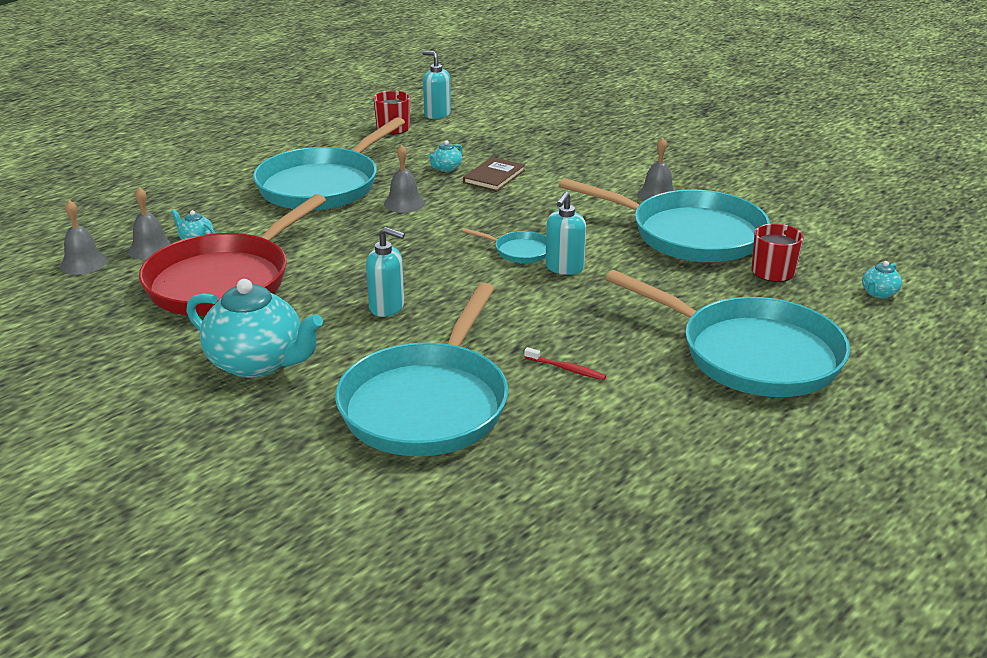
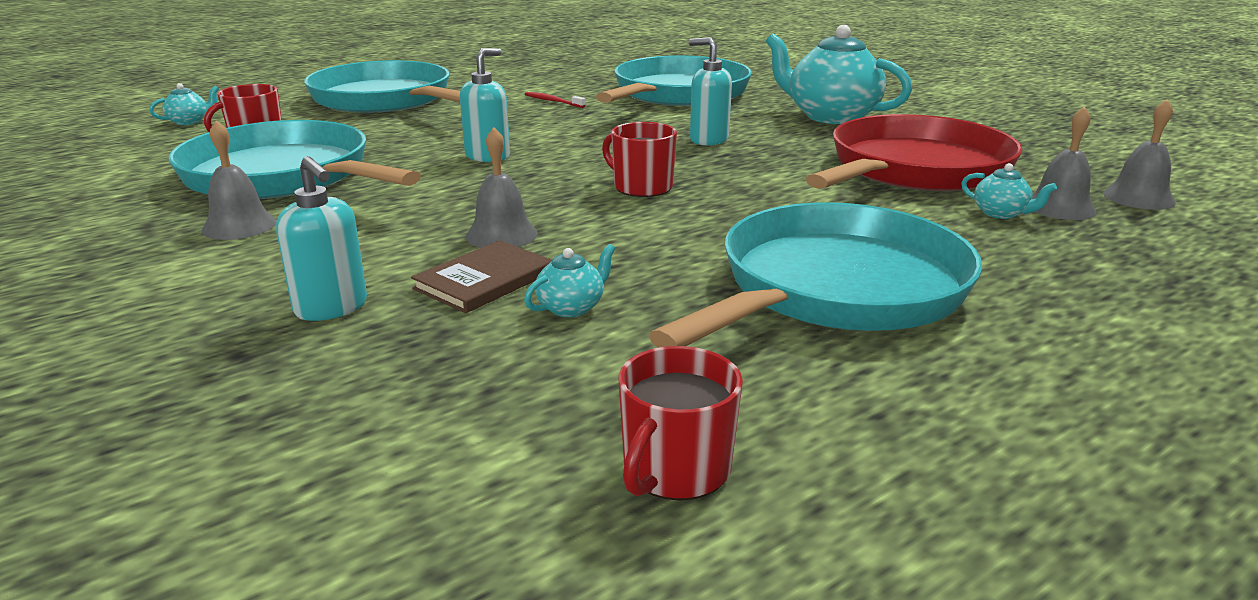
camera: 170 degrees left, 5 degrees down
grey bell [384,144,425,213] -> grey bell moved to [466,127,538,248]
turquoise soap dispenser [422,51,451,119] -> turquoise soap dispenser moved to [276,156,367,321]
turquoise pan [462,228,546,263] -> none
none -> red mug [602,122,677,197]

